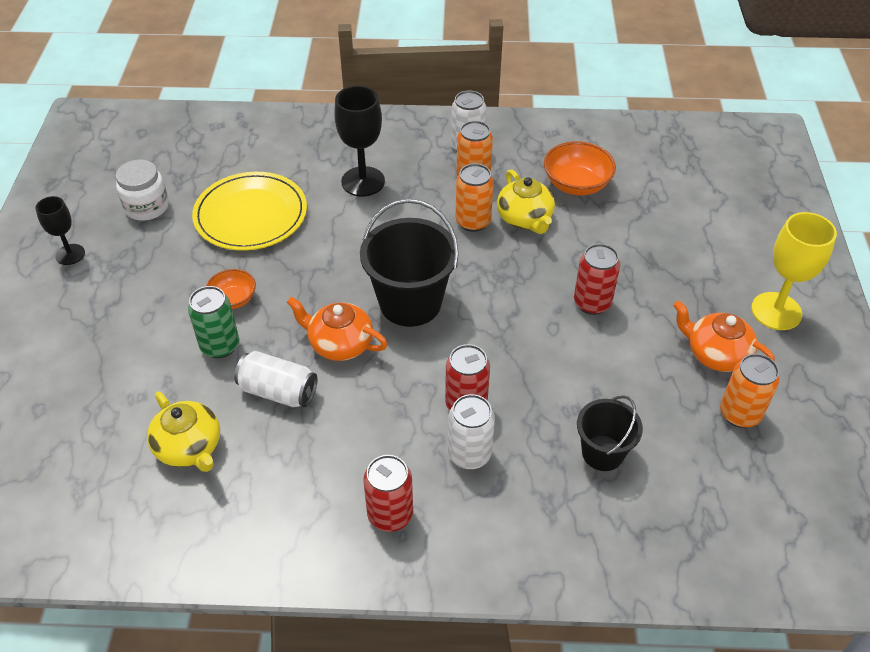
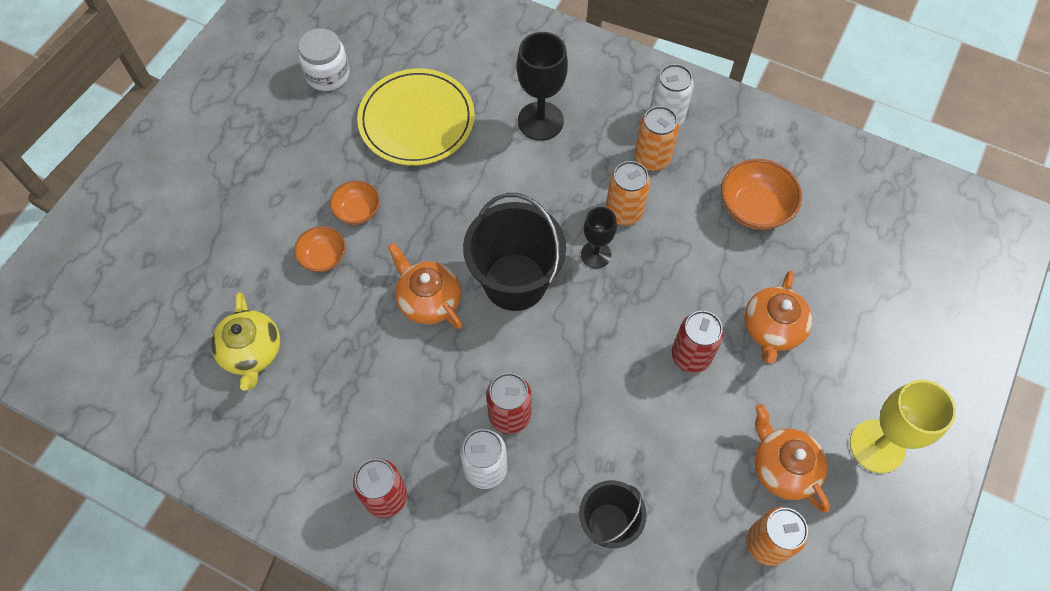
camera: 25 degrees right, 15 degrees up
black goblet [35,196,85,265] -> black goblet moved to [581,207,617,268]
green can [188,286,239,358] -> orange bowl [294,226,346,272]
white can [234,351,317,407] -> none
yellow teapot [497,169,555,234] -> none
none -> orange teapot [744,271,812,363]

